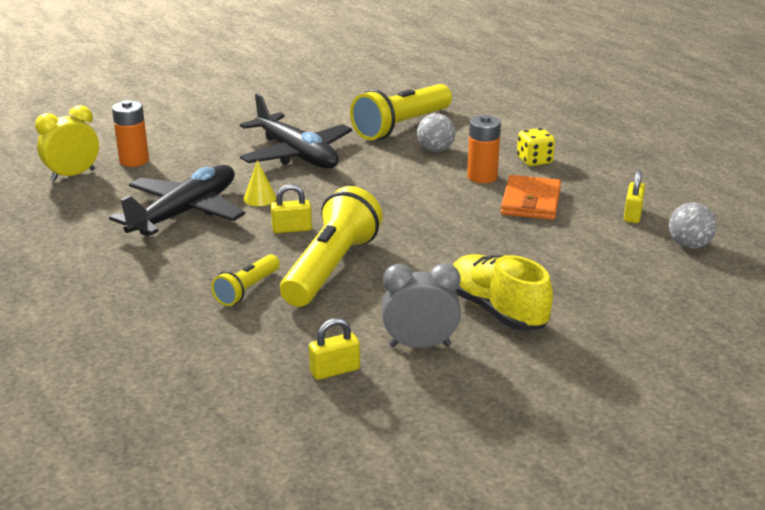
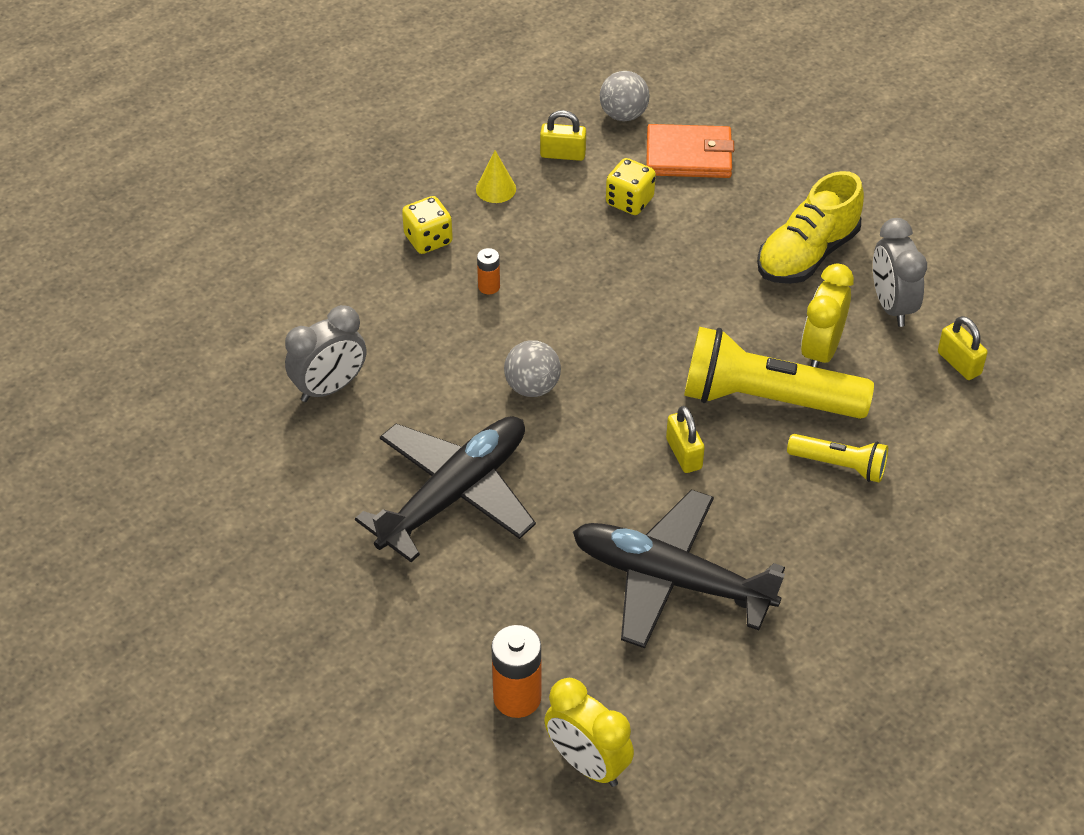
camera: 100 degrees left, 20 degrees up
yellow cone [244,160,276,206] -> yellow cone moved to [476,151,516,203]
yellow flashlight [350,84,452,140] -> grey clock [285,305,366,402]
grey ball [417,113,456,152] -> grey ball moved to [504,340,561,397]
orange battery [467,115,501,183] -> orange battery [477,248,500,295], size x0.55
orange wallet [501,175,561,220] -> orange wallet moved to [646,124,734,178]
none -> yellow dice [606,158,656,215]
none -> yellow clock [801,263,854,368]

